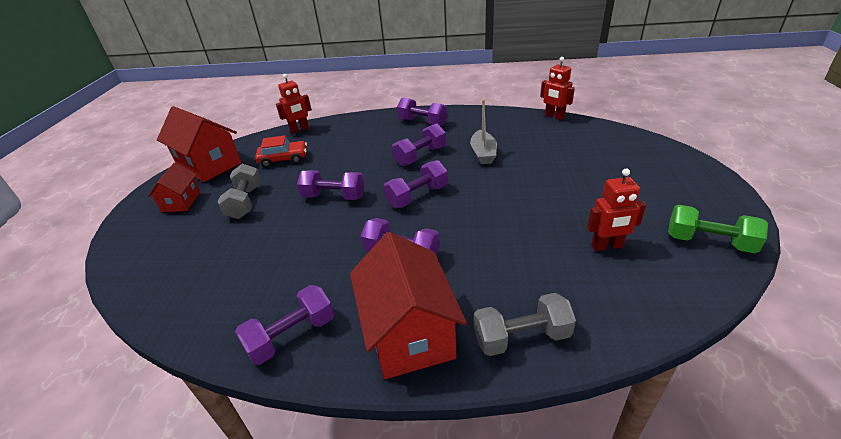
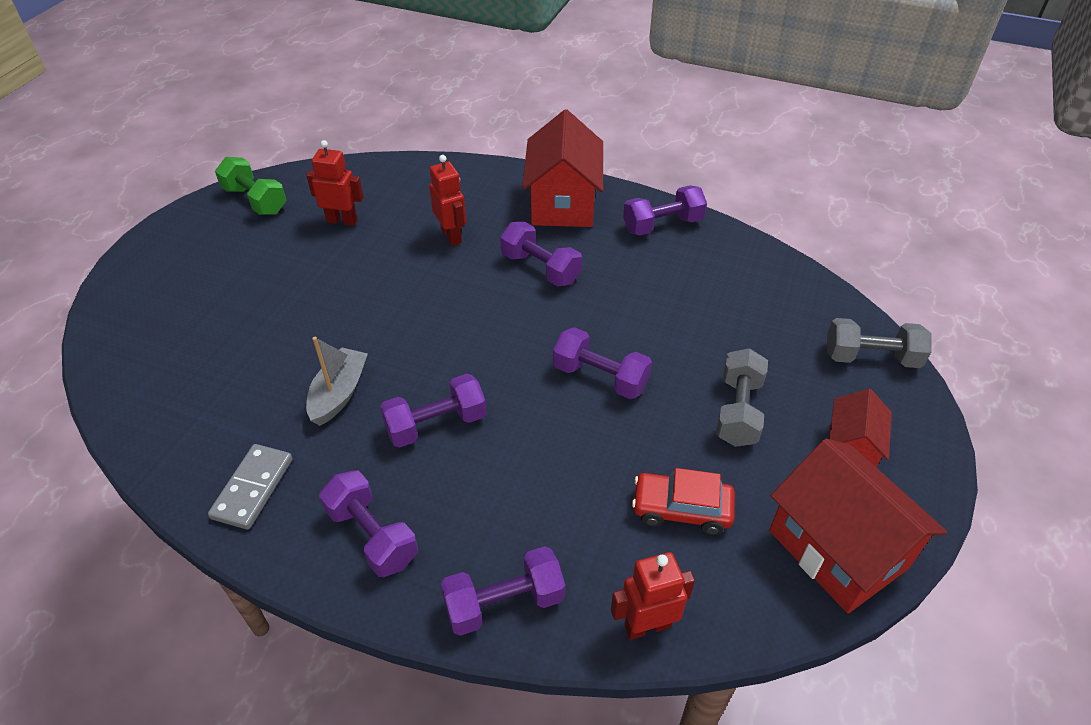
camera: 165 degrees left, 10 degrees up
purple dumbbell [384,160,448,208] -> purple dumbbell moved to [440,546,565,636]
grey dumbbell [474,293,576,356] -> grey dumbbell moved to [827,318,931,368]
red robot [540,57,575,120] -> red robot moved to [429,155,466,246]
none -> grey domino [208,444,293,530]

